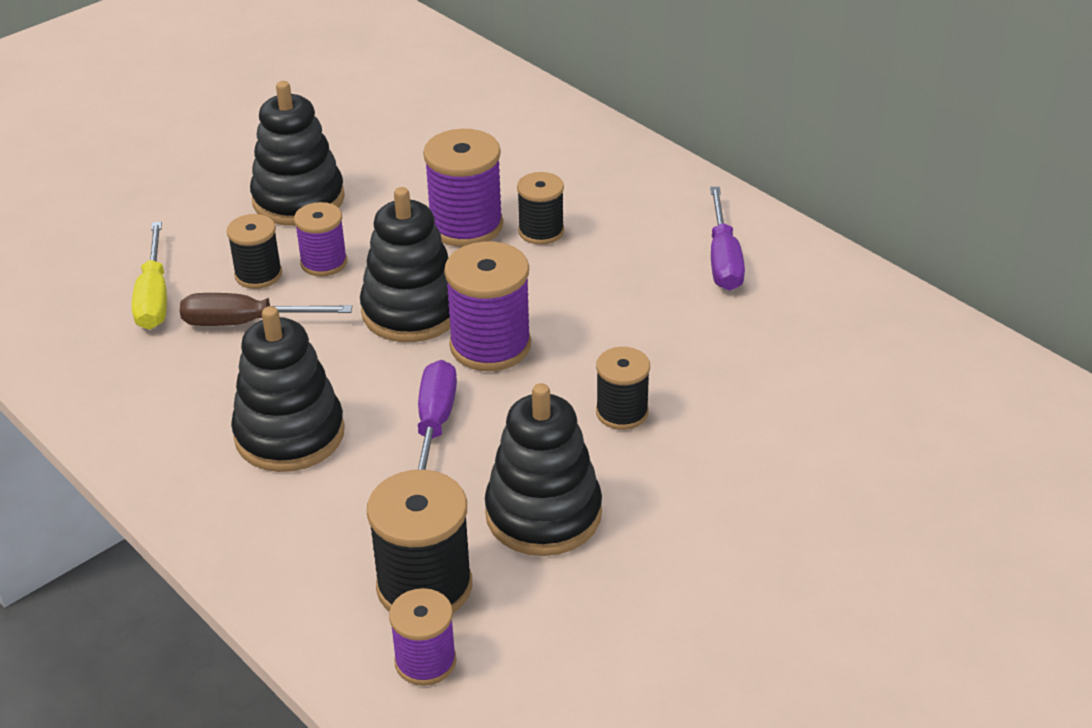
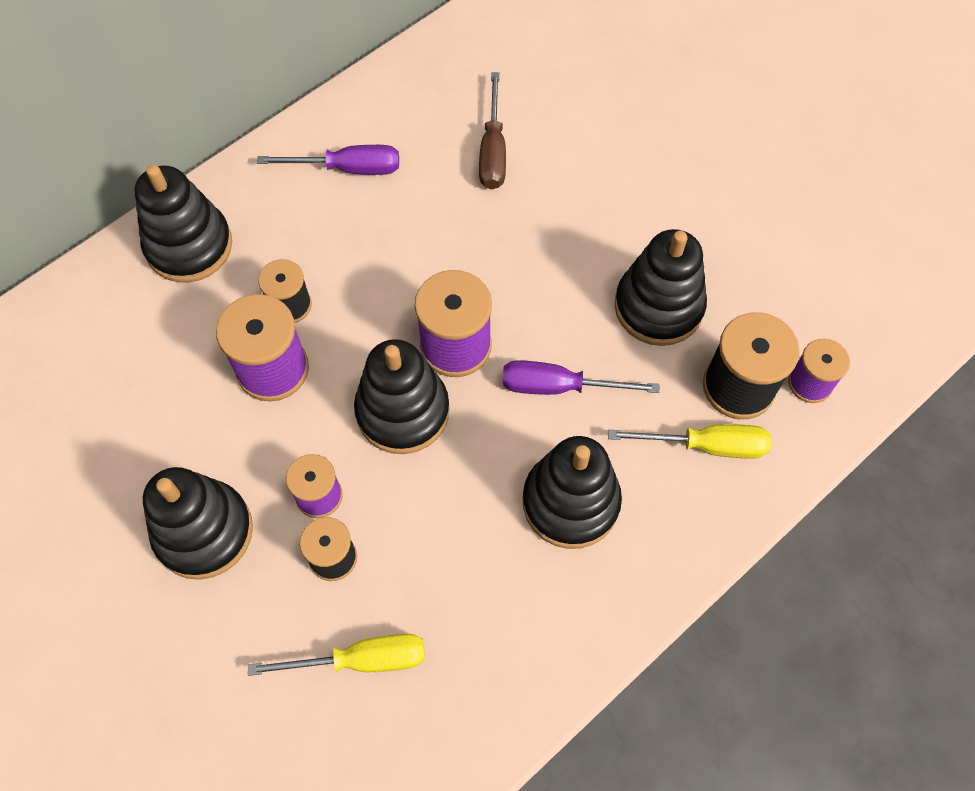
camera: 90 degrees left, 25 degrees up
brown screwdriver [180,293,352,326] -> brown screwdriver moved to [479,72,506,189]
black spool [596,347,650,430] -> none
none -> black stacking toy [134,165,232,283]
none -> yellow screwdriver [608,424,772,458]

